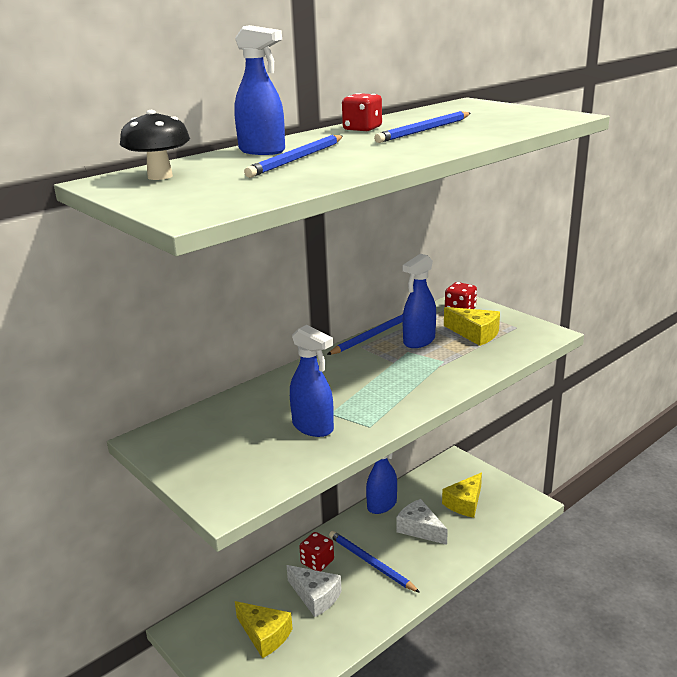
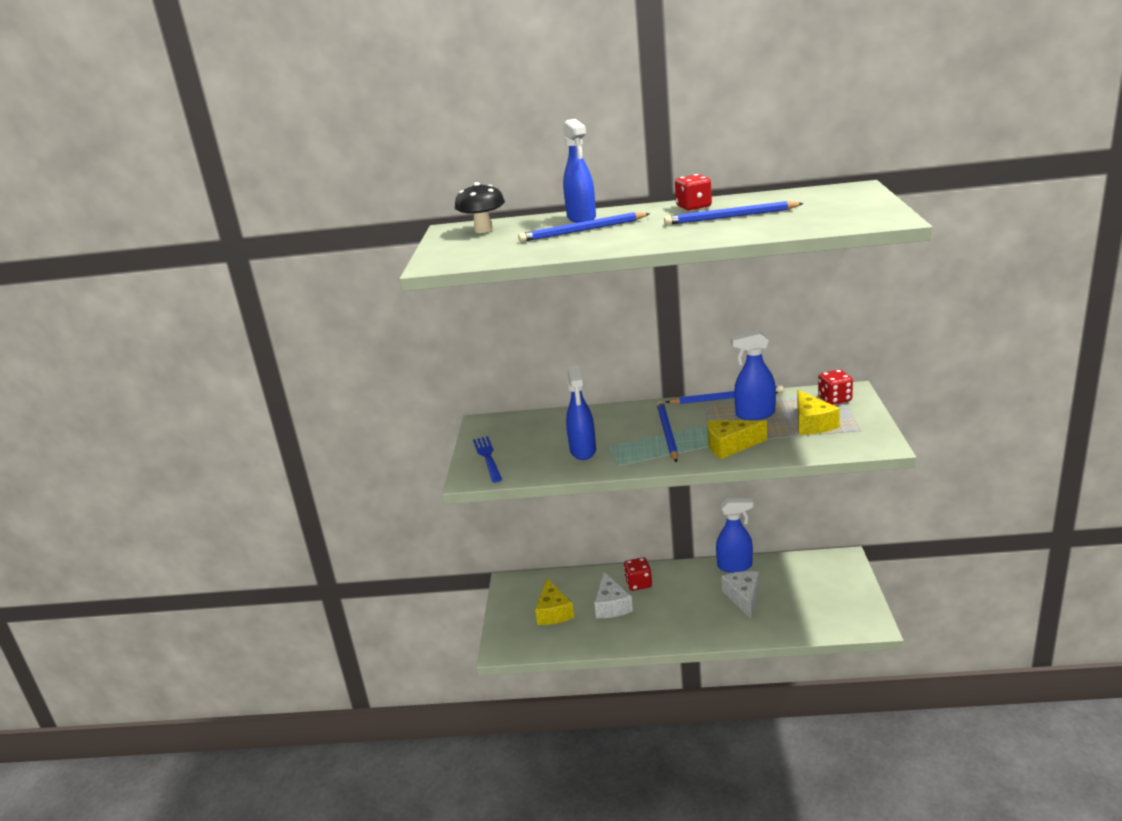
camera: 45 degrees right, 0 degrees up
blue pencil [329,531,420,593] -> blue pencil moved to [657,401,678,463]
yellow cheese [442,472,482,518] -> yellow cheese moved to [707,420,767,459]
none -> blue fork [473,436,502,483]

